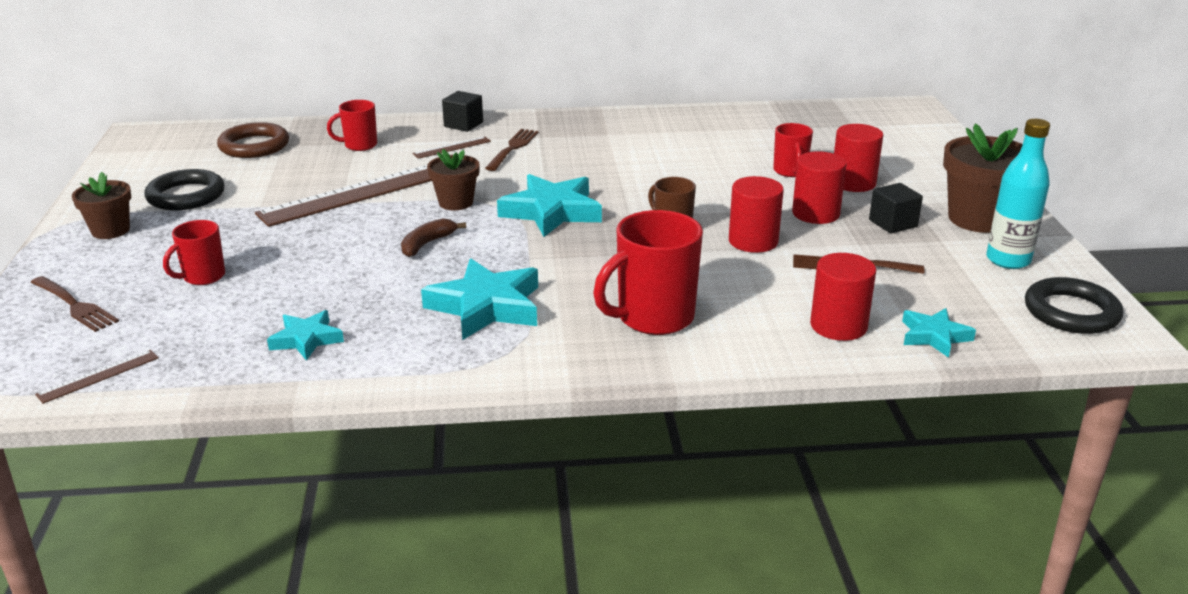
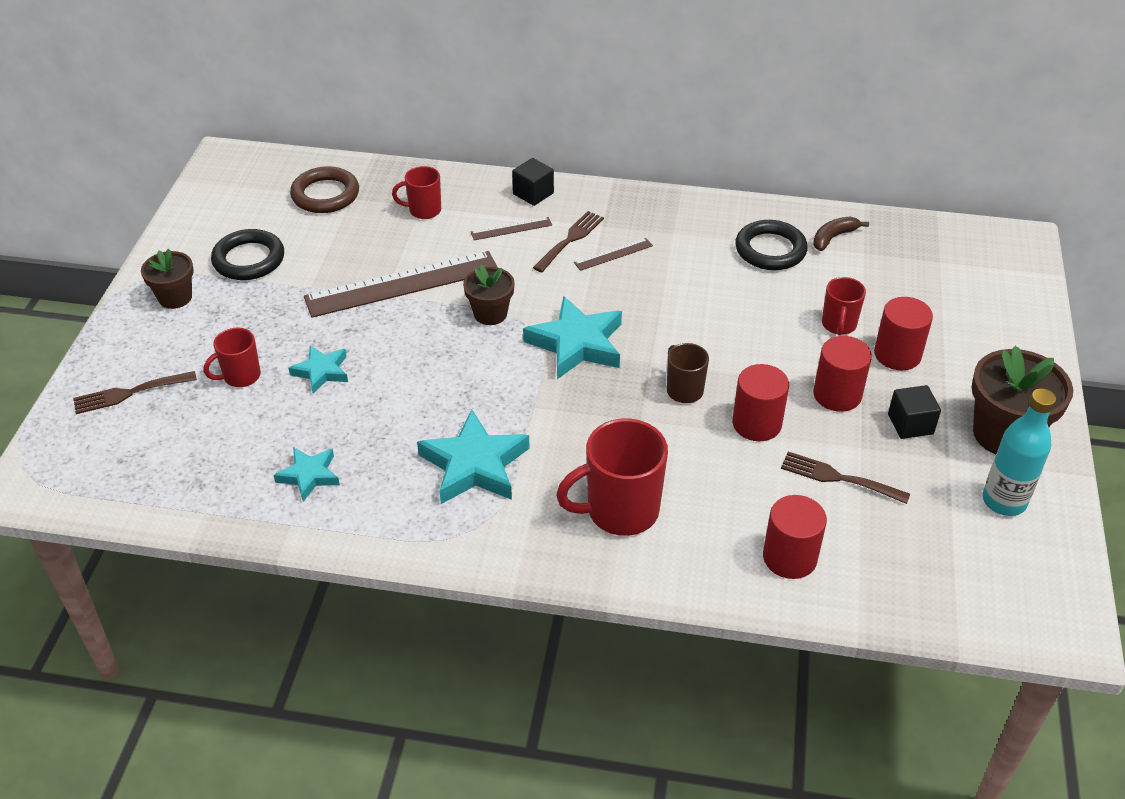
camera: 15 degrees right, 15 degrees up
brown fork [30,276,119,332] -> brown fork turned 105 degrees clockwise [73,371,197,414]
brown ruler [35,350,159,404] -> brown ruler moved to [574,238,653,271]
brown banana [401,218,466,257] -> brown banana moved to [813,217,869,251]
turquoise star [902,308,976,358] -> turquoise star moved to [289,345,348,394]
black ring [1025,277,1123,334] -> black ring moved to [735,220,808,270]

